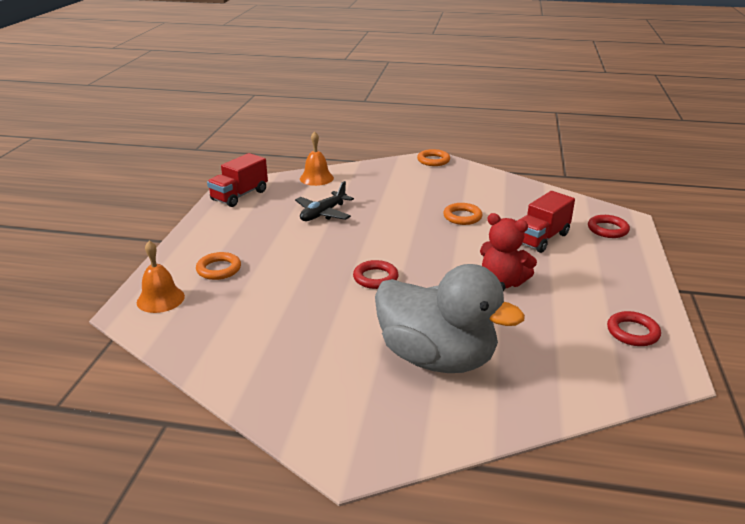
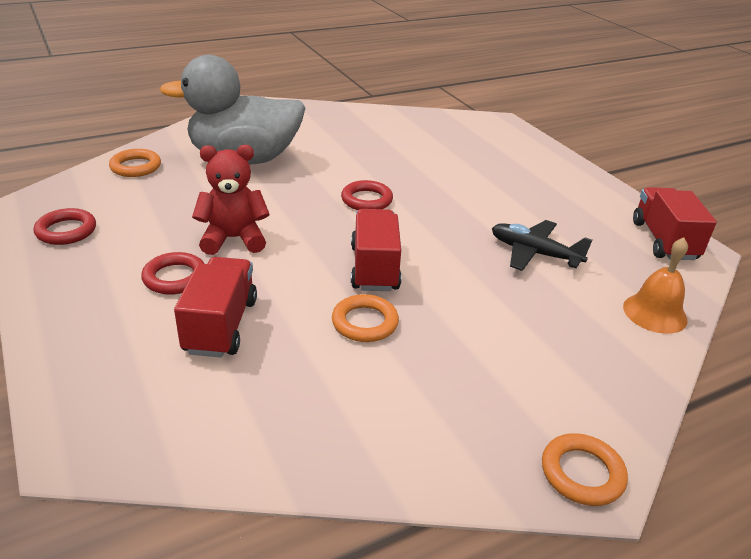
camera: 140 degrees right, 5 degrees up
orange bell [137,241,185,313] -> none
orange ring [196,252,241,280] -> orange ring moved to [109,149,161,177]
black plane [295,181,354,221] -> black plane turned 60 degrees counterclockwise [492,220,592,271]
red ring [588,215,630,238] -> red ring moved to [141,252,204,295]
none -> red truck [351,209,402,291]

